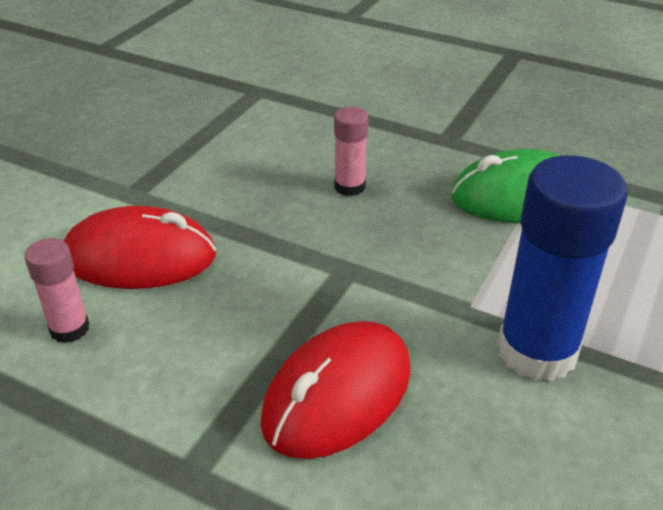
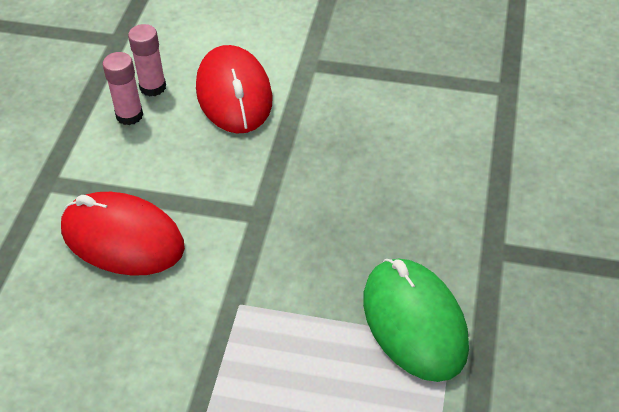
camera: 75 degrees right, 10 degrees up
pink glue stick [334,107,368,196] -> pink glue stick moved to [103,52,143,125]
blue glue stick [497,155,628,382] -> none

